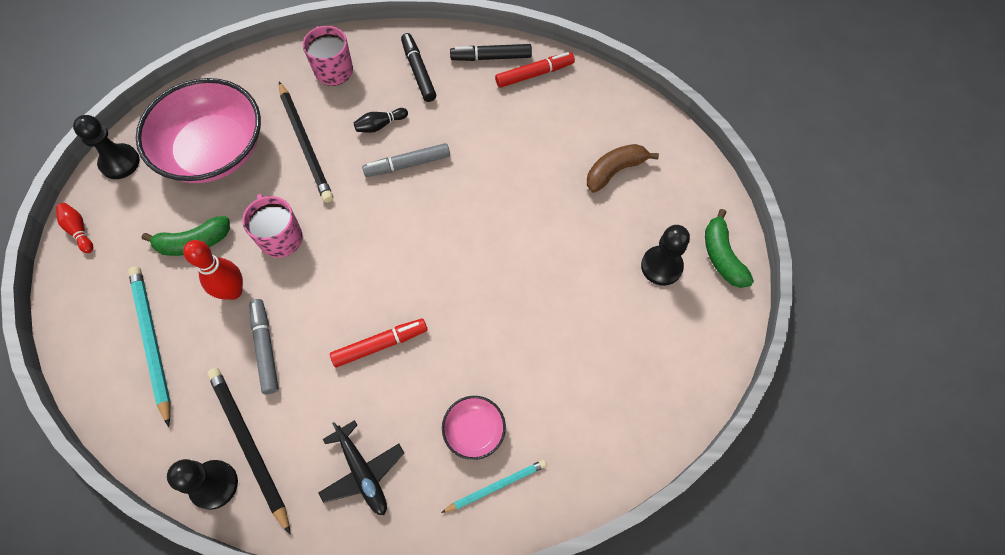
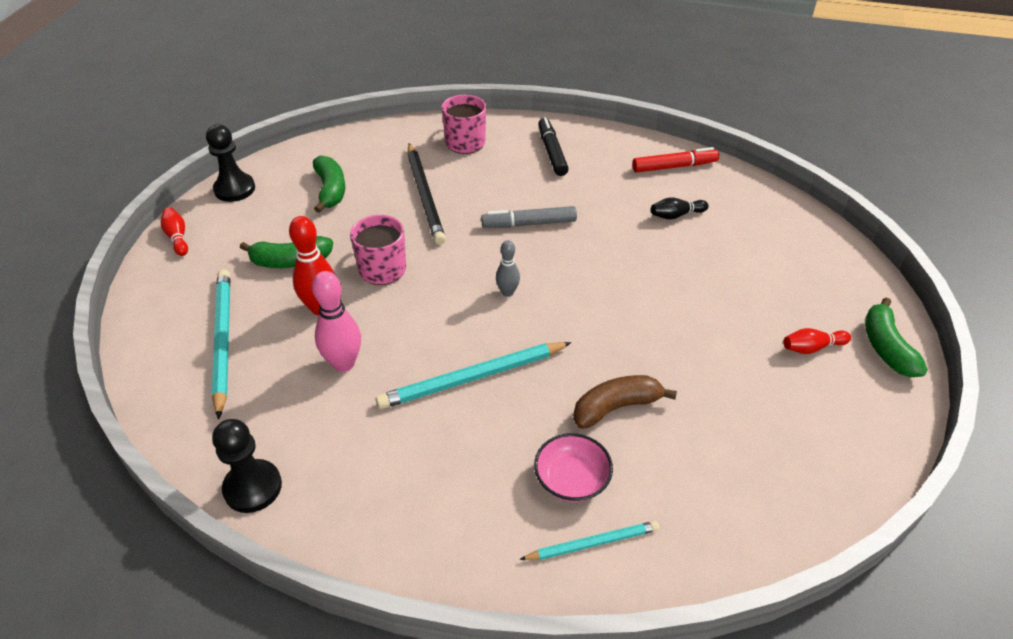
camera: 10 degrees right, 20 degrees down
pink bowl [136,78,261,183] -> green banana [313,156,345,213]
black pencil [207,368,291,534] -> none
grey marker [249,299,279,394] -> pink bowling pin [312,271,361,372]
black plane [318,420,404,515] -> none
red marker [330,318,428,367] -> turquoise pencil [376,342,572,409]
black bowling pin [354,108,408,133] -> black bowling pin moved to [651,197,709,219]
black marker [450,44,532,61] -> none
brown banana [587,144,659,193] -> brown banana moved to [573,375,677,429]
black pawn [641,225,690,286] -> red bowling pin [783,328,851,354]
none -> grey bowling pin [496,240,520,297]

